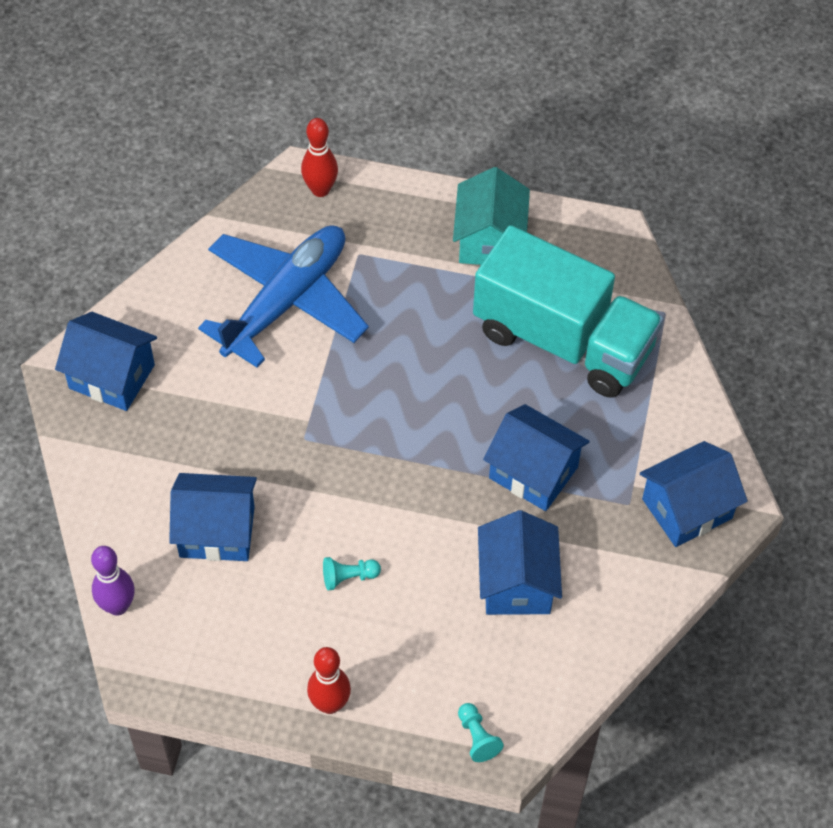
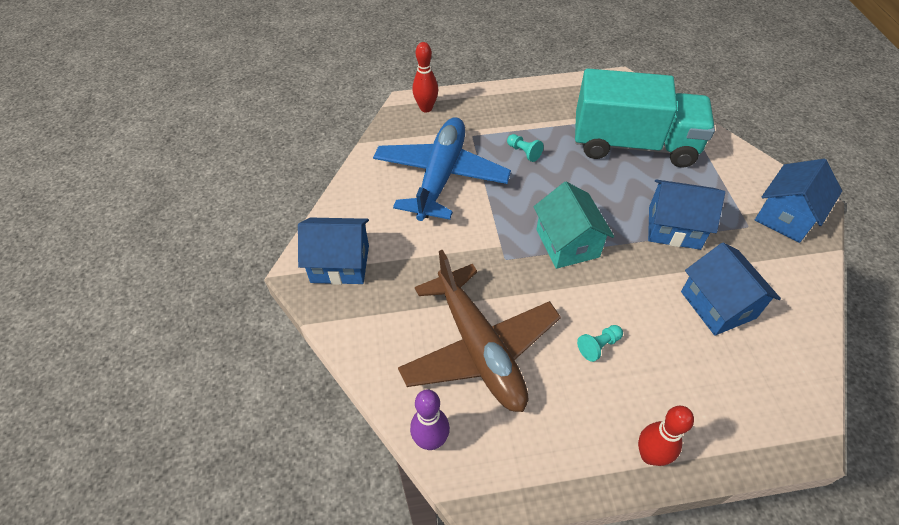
camera: 20 degrees left, 5 degrees down
blue house [169,473,257,561] -> brown plane [398,250,561,412]
turquoise house [453,167,530,265] -> turquoise house moved to [534,182,614,269]
turquoise pawn [458,703,504,762] -> turquoise pawn moved to [507,134,544,162]

